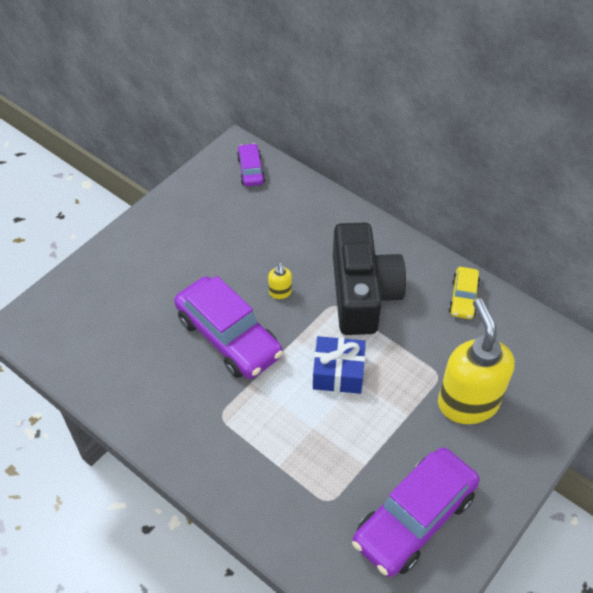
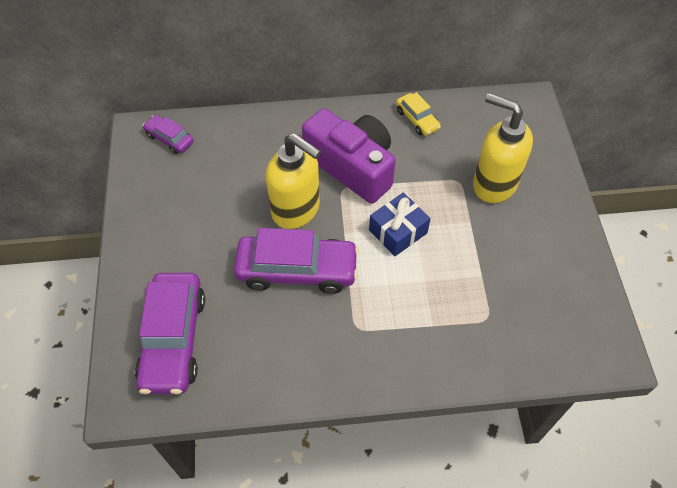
camera: 45 degrees left, 5 degrees up
yellow soap dispenser [268,263,292,299] -> yellow soap dispenser [266,133,321,229], size x2.50
black camera [333,223,406,335] -> purple camera [302,108,396,204]
purple car [352,447,480,577] -> purple car moved to [135,273,205,394]

